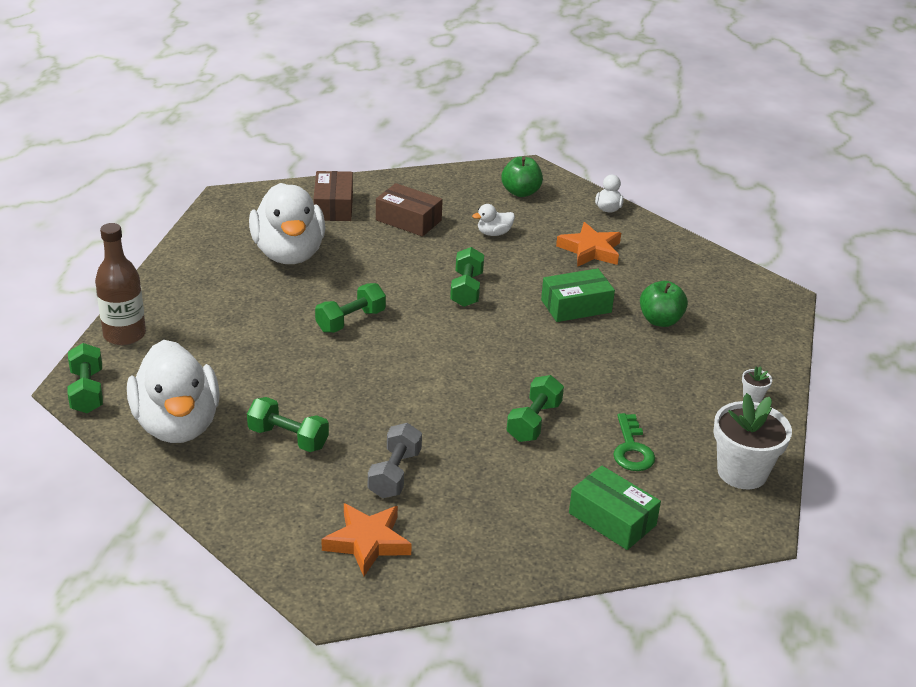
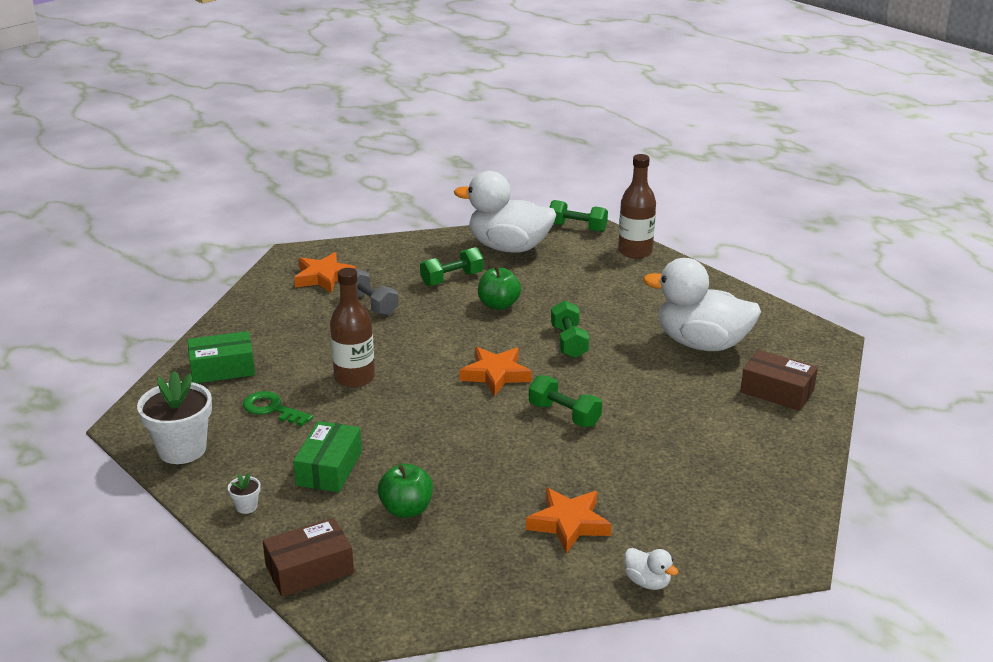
camera: 125 degrees right, 5 degrees down
brown box [376,183,443,237] -> brown box moved to [263,518,354,597]
white duck [472,204,515,236] -> none
green apple [501,157,543,197] -> green apple moved to [478,266,521,310]
green dumbbell [507,375,564,442] -> brown bottle [330,268,375,388]
green box [541,268,615,322] -> green box moved to [293,421,362,492]
none -> orange star [459,347,532,396]

